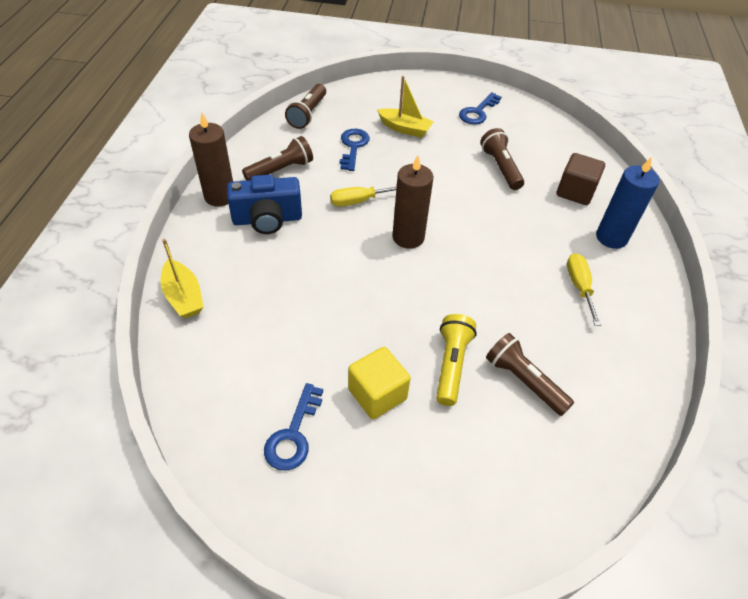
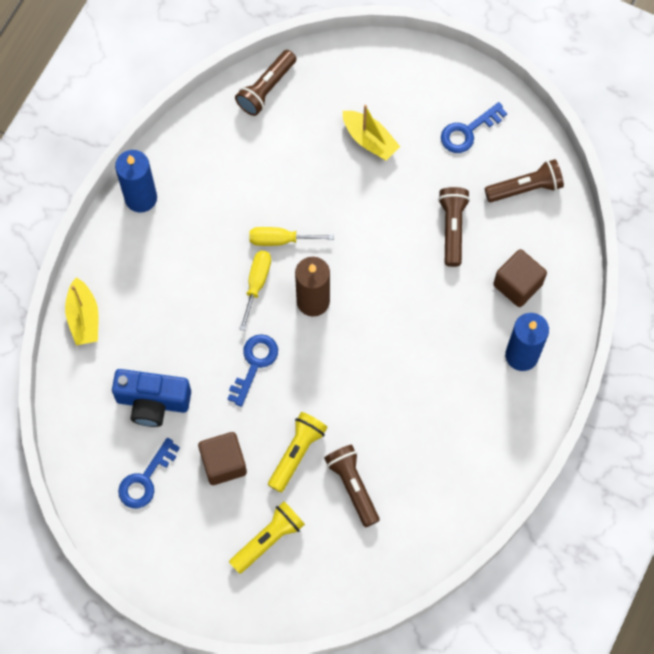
camera: 20 degrees right, 20 degrees up
brown candle [189,113,233,207] -> blue candle [115,150,157,213]
blue camera [227,175,302,234] -> blue camera moved to [112,369,191,427]
brown flashlight [242,136,313,181] -> brown flashlight moved to [485,159,564,202]
blue key [340,129,370,171] -> blue key moved to [228,334,278,407]
yellow cube [348,347,411,419] -> brown cube [198,432,247,485]
yellow screwdriver [567,253,601,326] -> yellow screwdriver moved to [239,251,271,331]
none -> yellow flashlight [229,502,305,574]

